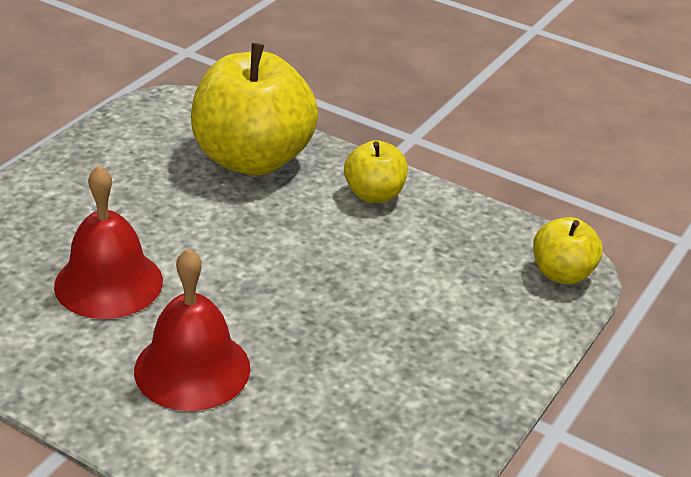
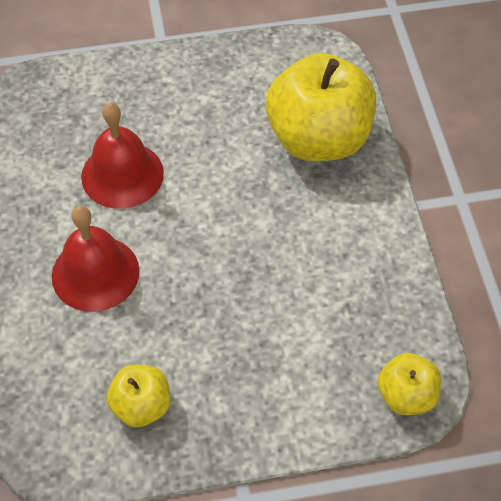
camera: 50 degrees right, 20 degrees up
yellow apple [344,140,408,203] -> yellow apple moved to [106,364,170,427]

